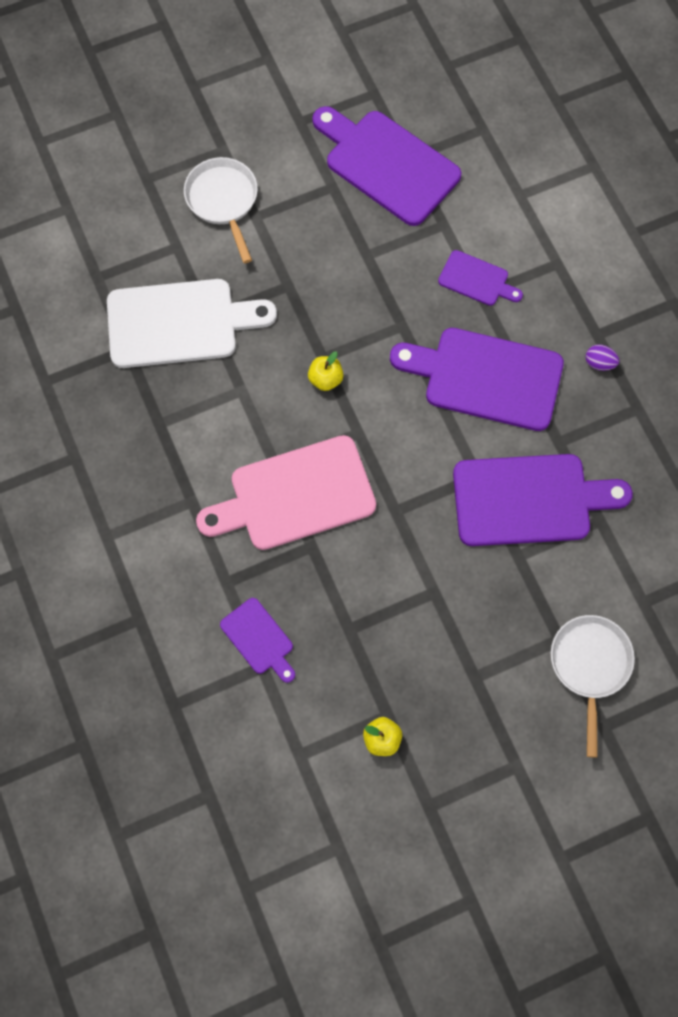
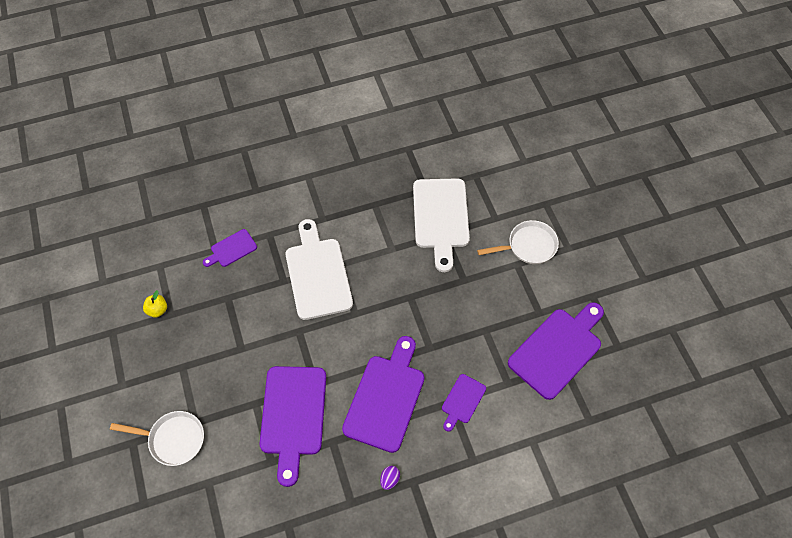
camera: 95 degrees right, 10 degrees down
pink cutting board [196,435,376,550] -> white cutting board [286,219,353,320]
yellow apple [308,351,343,391] -> none

